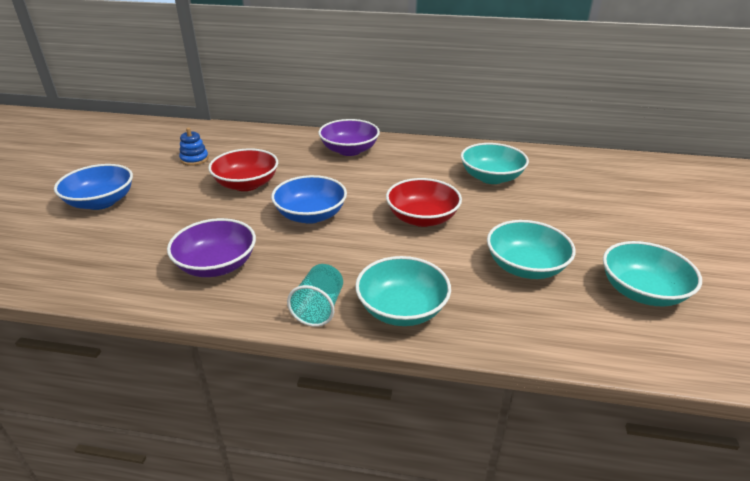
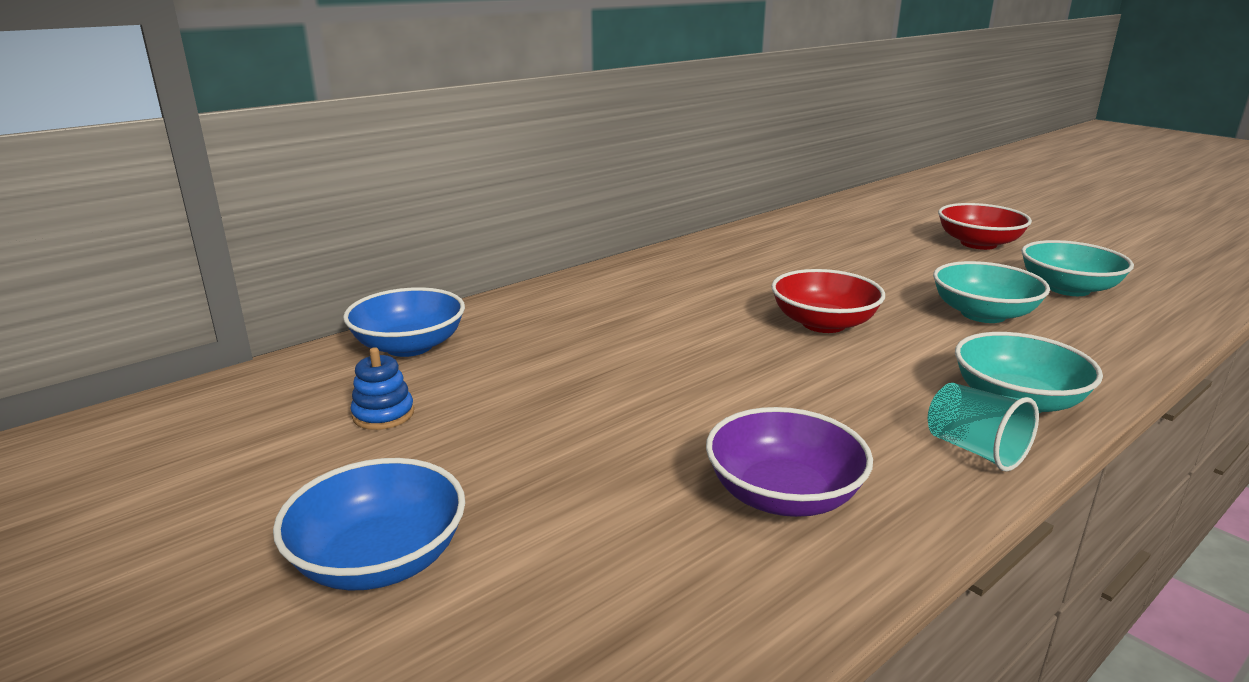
camera: 50 degrees left, 10 degrees down
red bowl [208,148,278,191] -> red bowl moved to [938,203,1032,250]
blue bowl [271,175,347,224] -> blue bowl moved to [343,287,465,357]
purple bowl [318,119,380,156] -> none
turquoise bowl [461,143,529,184] -> none

